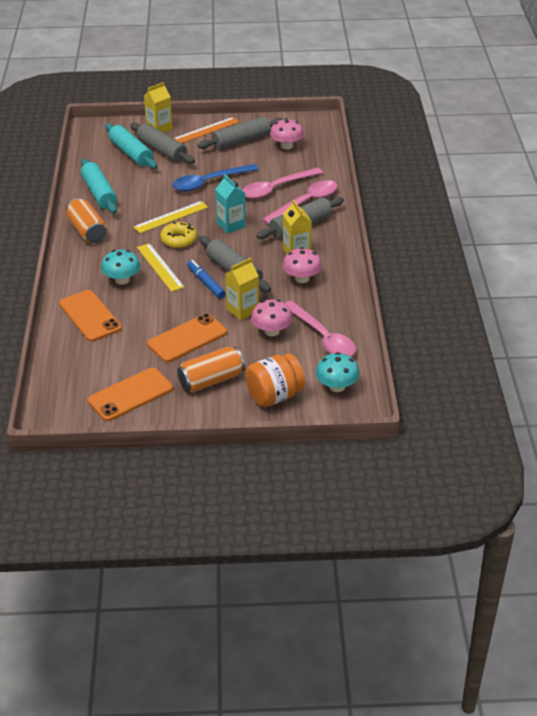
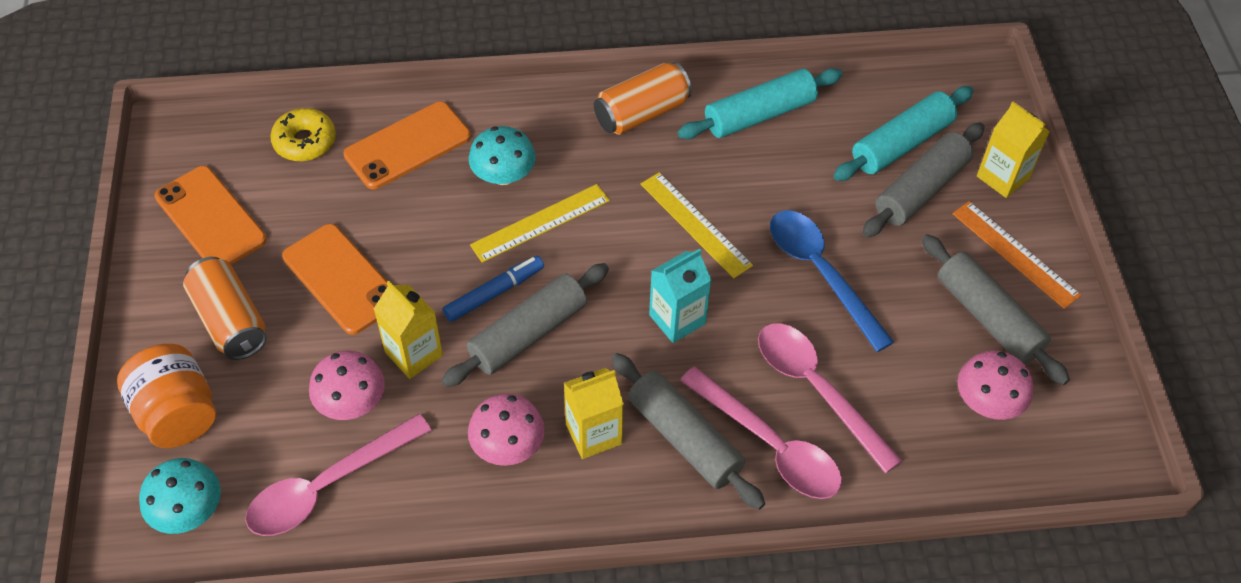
camera: 85 degrees right, 15 degrees up
yellow donut [160,222,197,248] -> yellow donut moved to [270,108,336,161]

